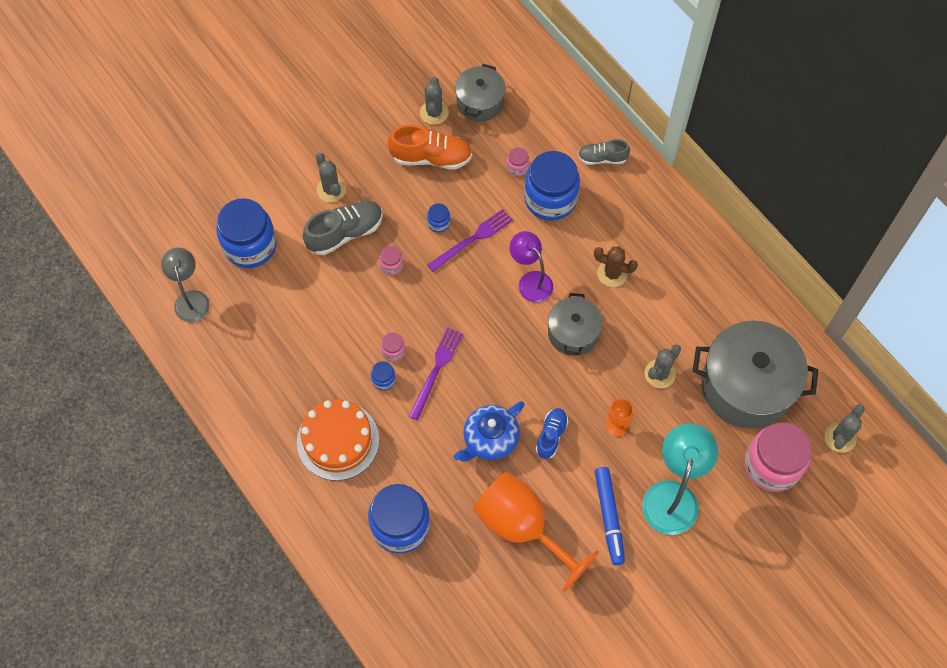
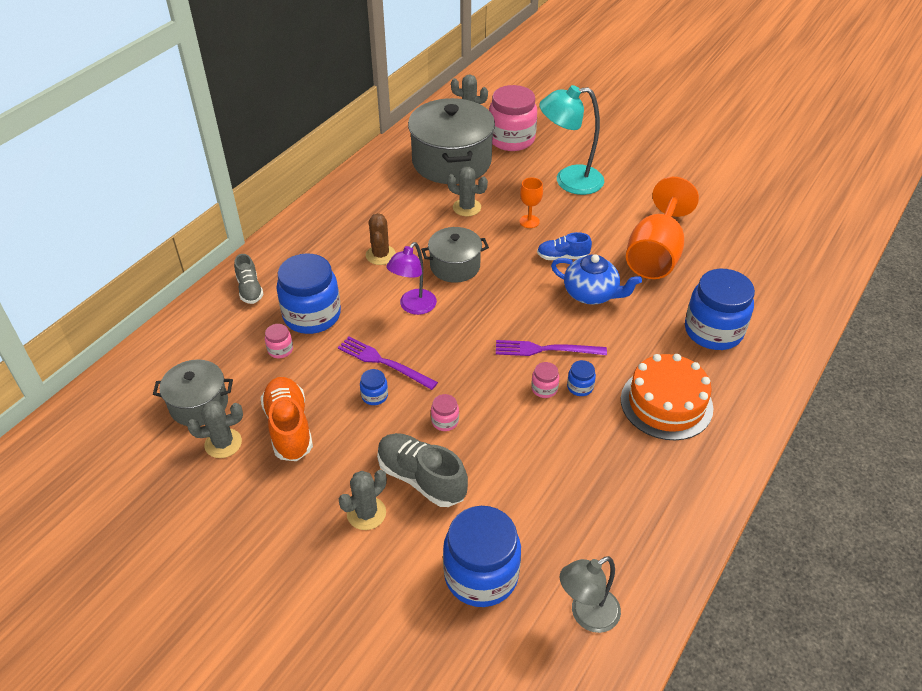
camera: 110 degrees left, 20 degrees down
blue marker [595,467,625,565] -> none

